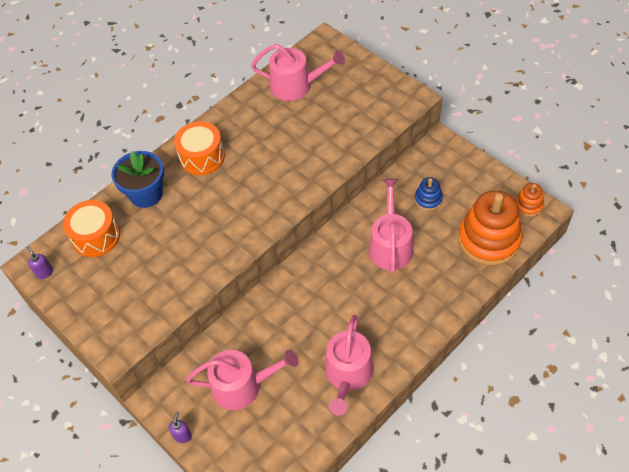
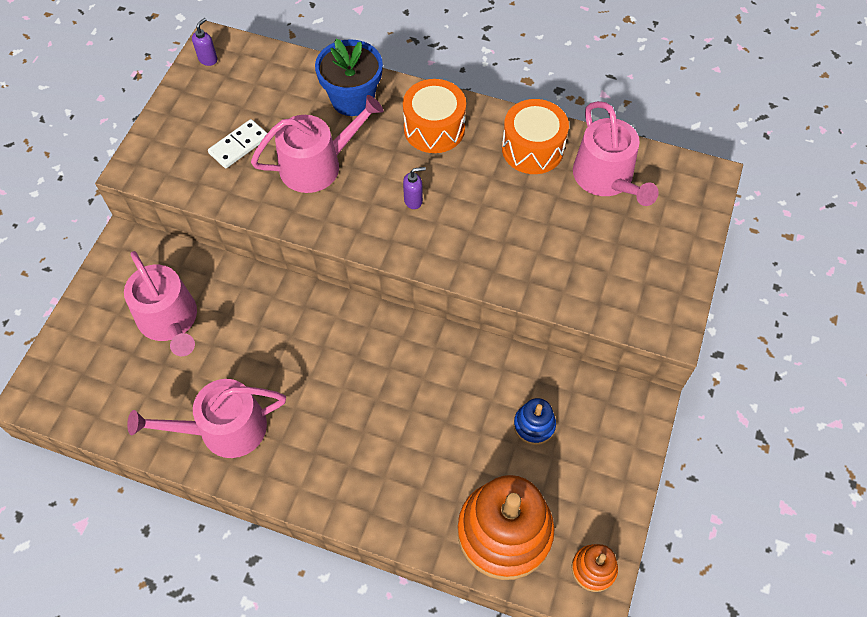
camera: 60 degrees right, 5 degrees up
orange drum [63,200,120,257] -> orange drum moved to [502,99,569,174]
purple soap dispenser [169,411,192,443] -> purple soap dispenser moved to [403,167,426,209]
pink watering can [369,179,413,274] -> pink watering can moved to [251,95,383,193]
none -> white domino [208,119,267,168]

